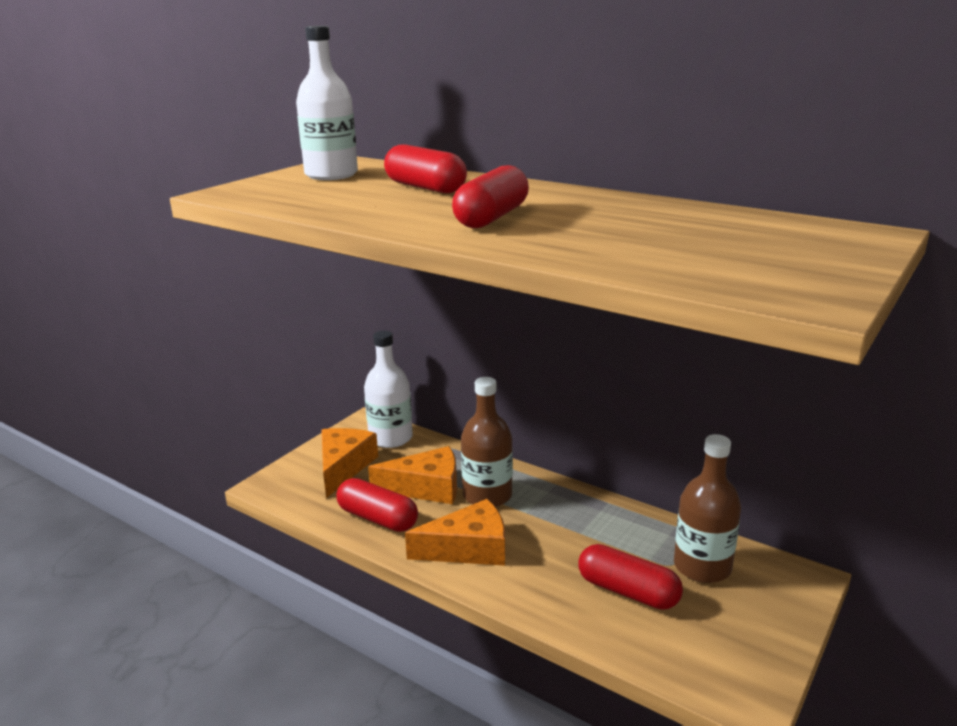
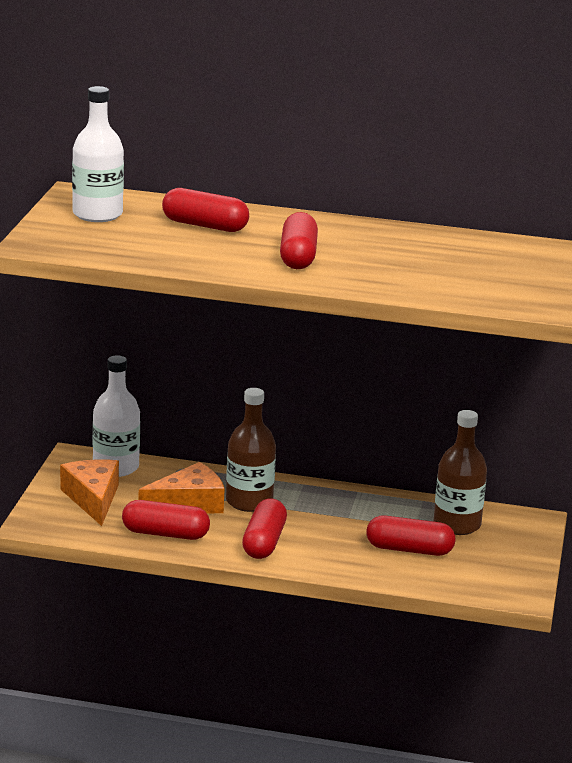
camera: 25 degrees left, 0 degrees up
orange cheese [405,499,505,566] -> red capsule [242,499,287,559]

